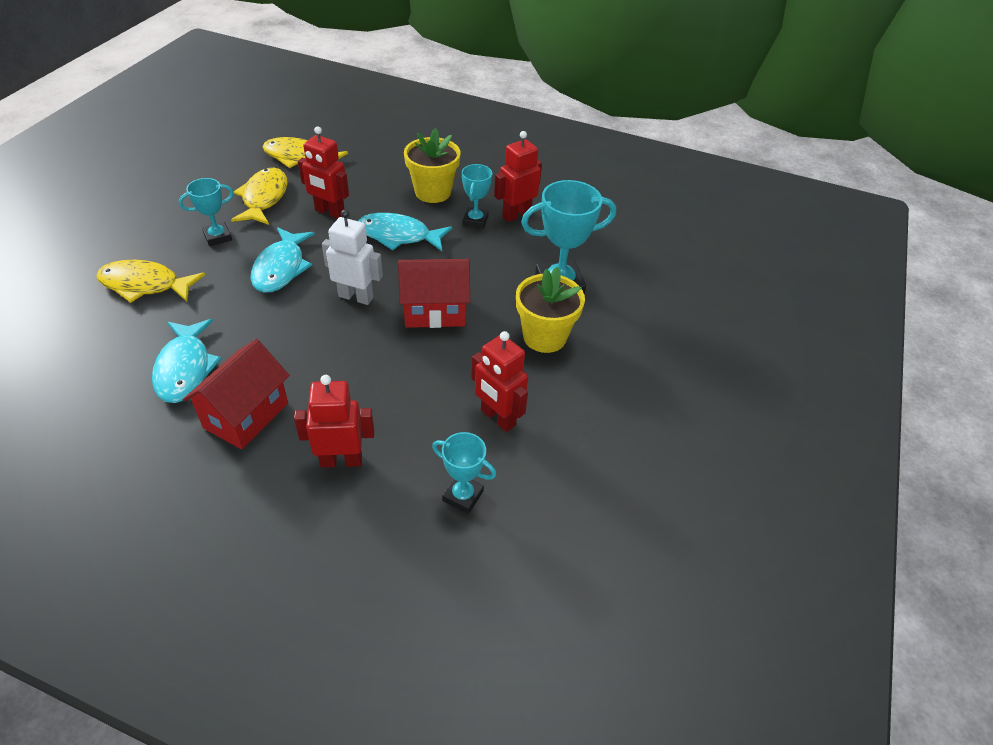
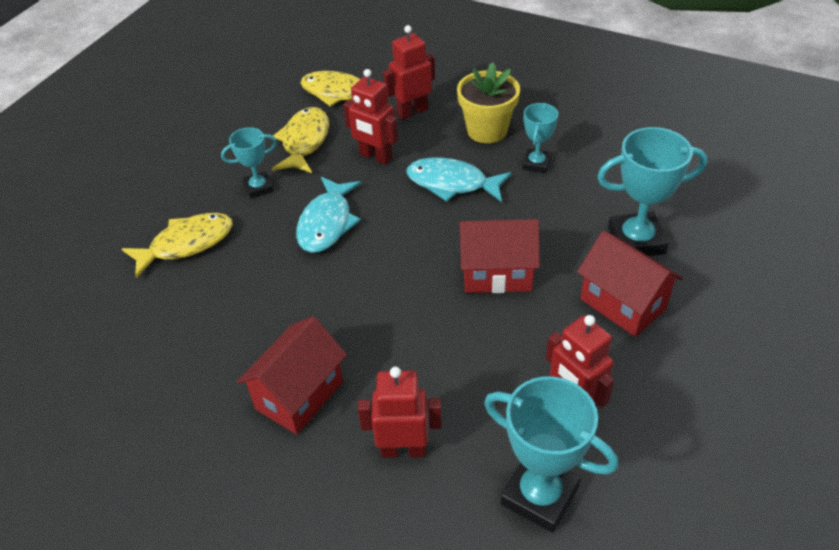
camera: 10 degrees right, 0 degrees up
yellow fish [96,260,205,303] -> yellow fish turned 135 degrees clockwise [122,213,233,278]
turquoise fish [152,319,222,403] -> none
white robot [322,209,383,305] -> none
turquoise trophy [432,432,496,514] -> turquoise trophy [484,376,618,533], size x1.72
red robot [494,131,542,222] -> red robot moved to [383,25,435,120]
yellow flower pot [516,267,585,353] -> red house [577,231,683,337]

